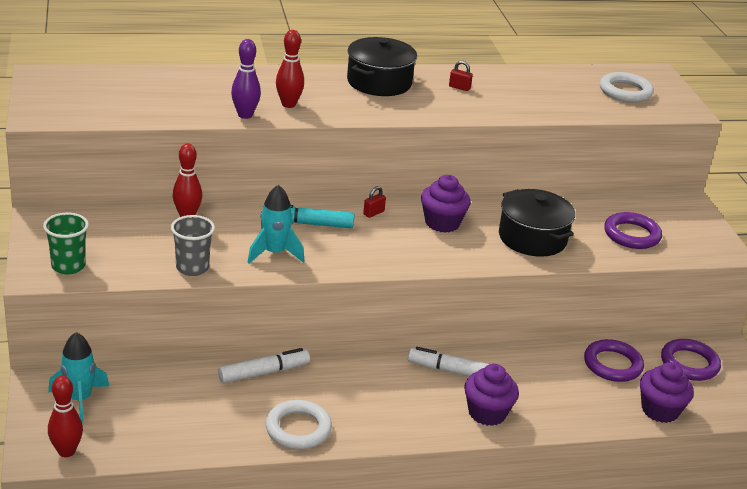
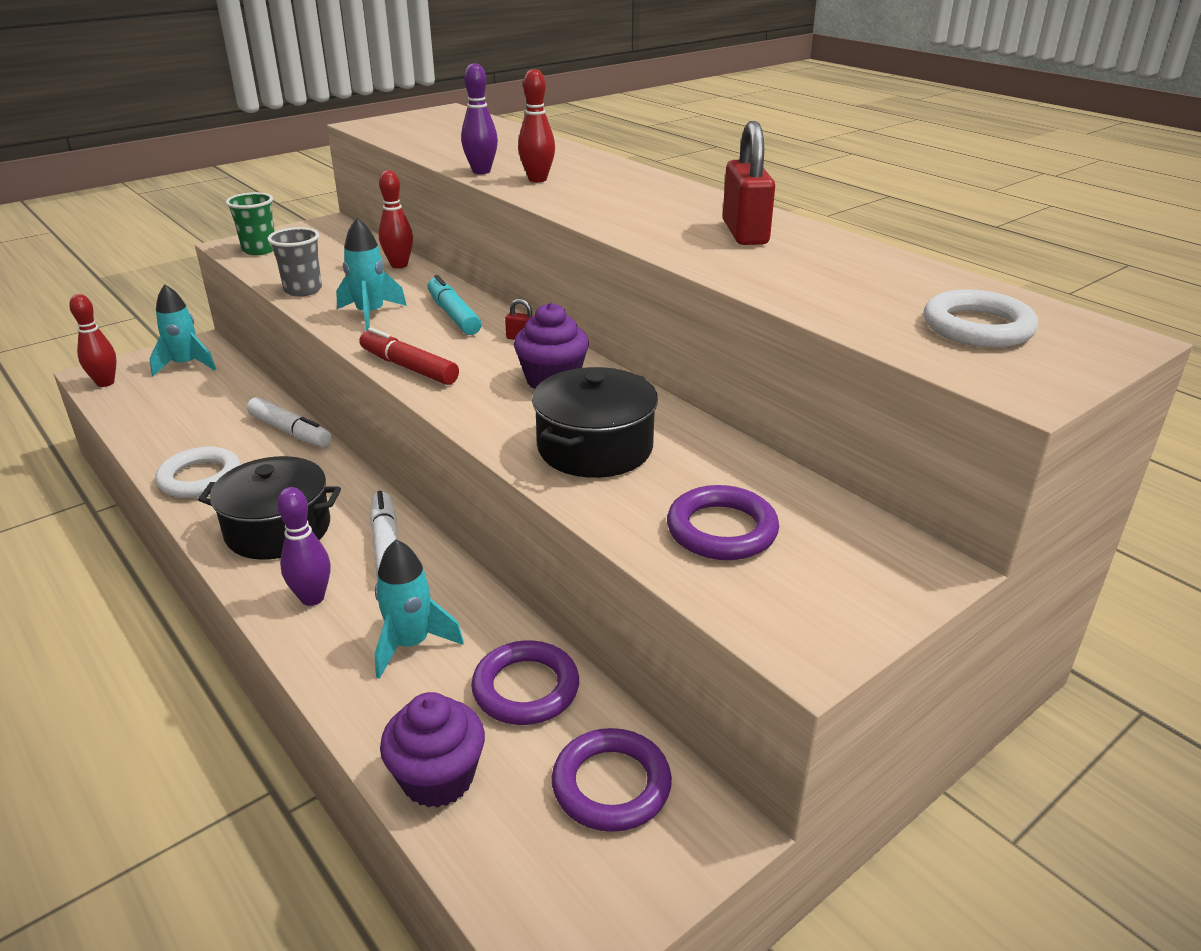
camera: 65 degrees right, 0 degrees up
black pot [347,37,417,96] -> black pot moved to [198,456,341,560]
red padlock [449,61,473,91] -> red padlock [723,121,775,245], size x2.32
purple cupcake [464,364,519,426] -> purple bowling pin [277,487,330,606]
none -> red marker [359,327,459,385]
none -> turquoise rocket [375,539,464,679]

